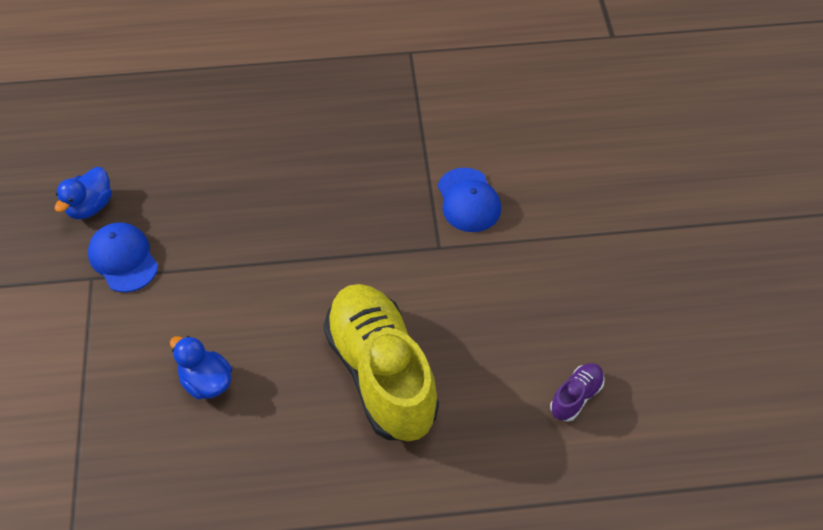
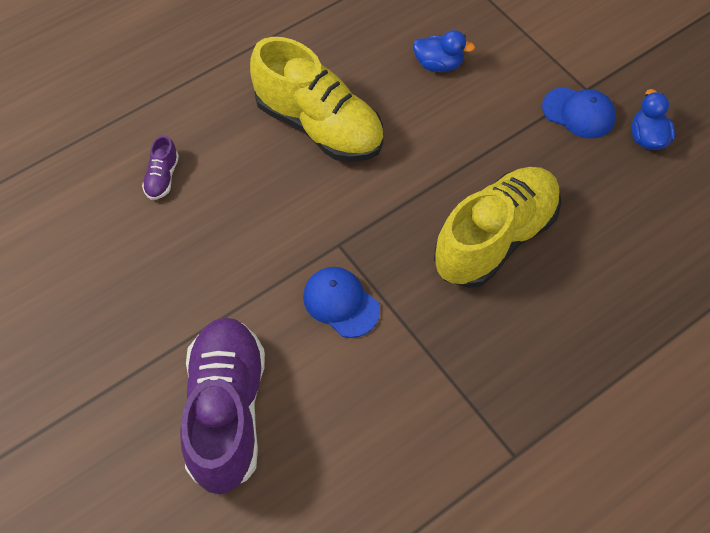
camera: 150 degrees right, 5 degrees up
none -> purple shoe [180,318,265,494]
none -> yellow shoe [434,167,561,288]

